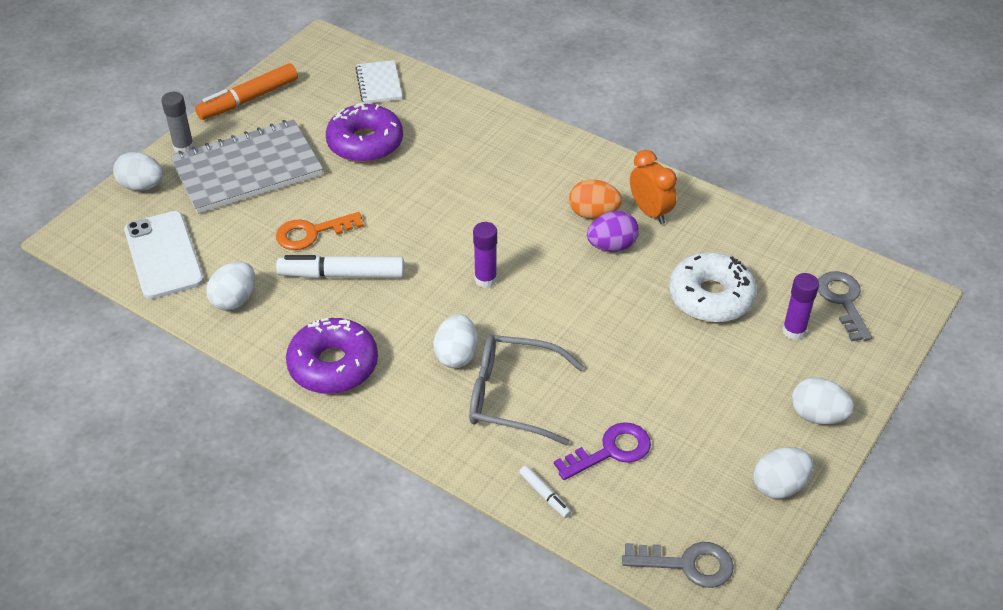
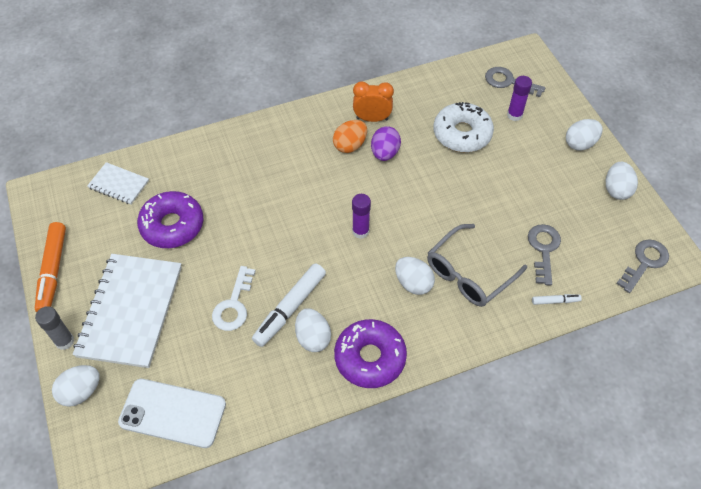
camera: 55 degrees left, 10 degrees up
grey notebook [170,119,323,214] -> white notebook [73,254,182,368]
white egg [206,262,255,311] -> white egg moved to [295,308,331,352]
orange key [276,212,364,250] -> white key [212,266,255,331]
purple key [554,422,651,480] -> grey key [528,224,561,286]

